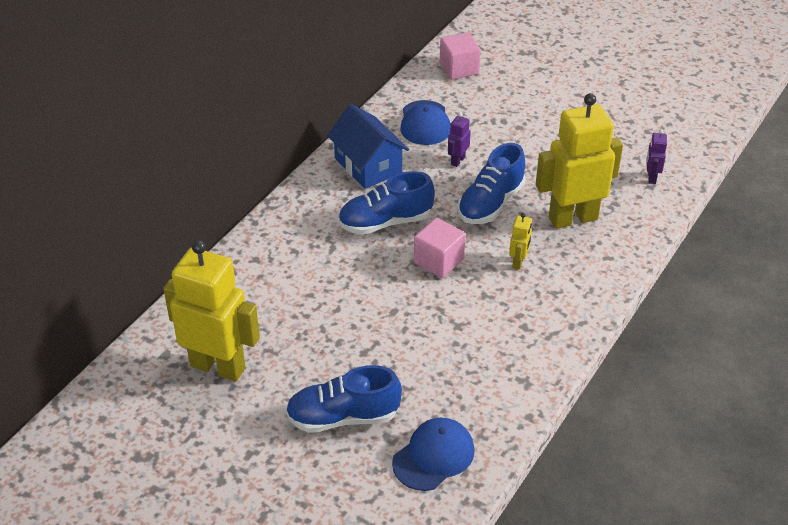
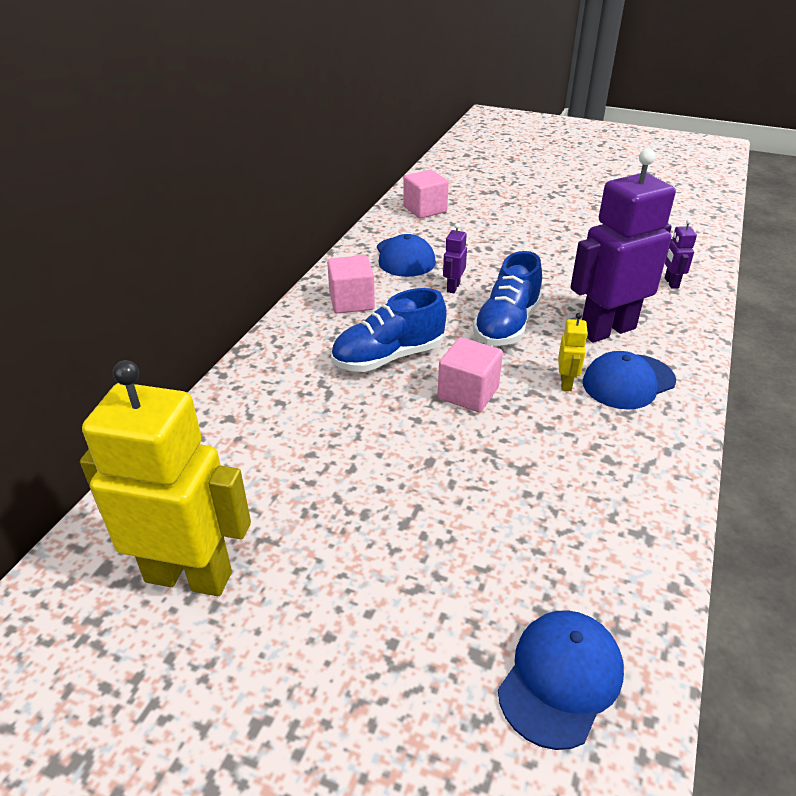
camera: 10 degrees left, 5 degrees down
blue shoe [286,365,402,433] -> none
blue house [327,104,409,189] -> pink cube [327,255,375,313]
yellow robot [536,93,623,229] -> purple robot [570,149,676,343]
none -> blue cap [583,351,676,409]

